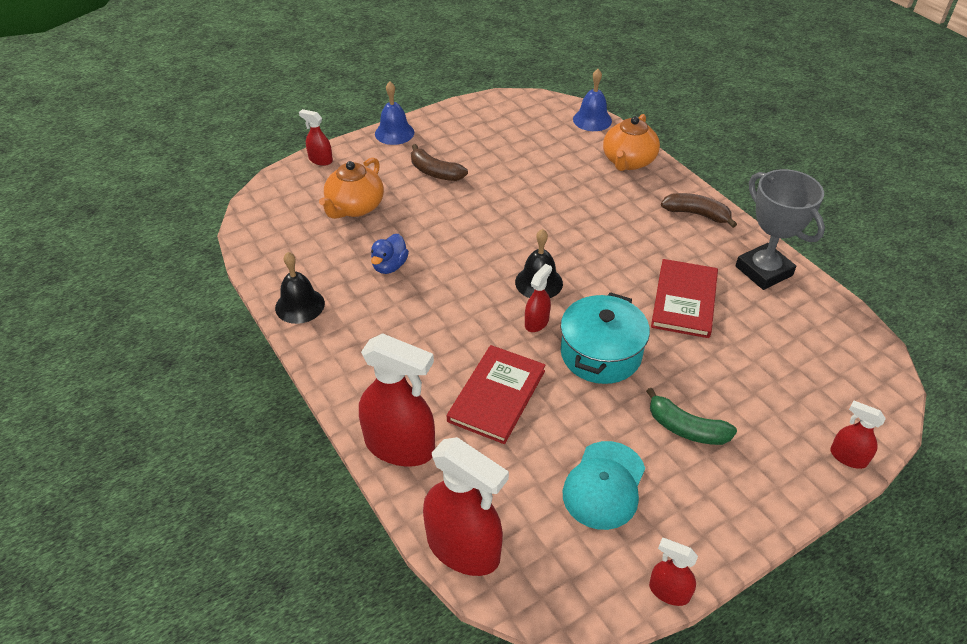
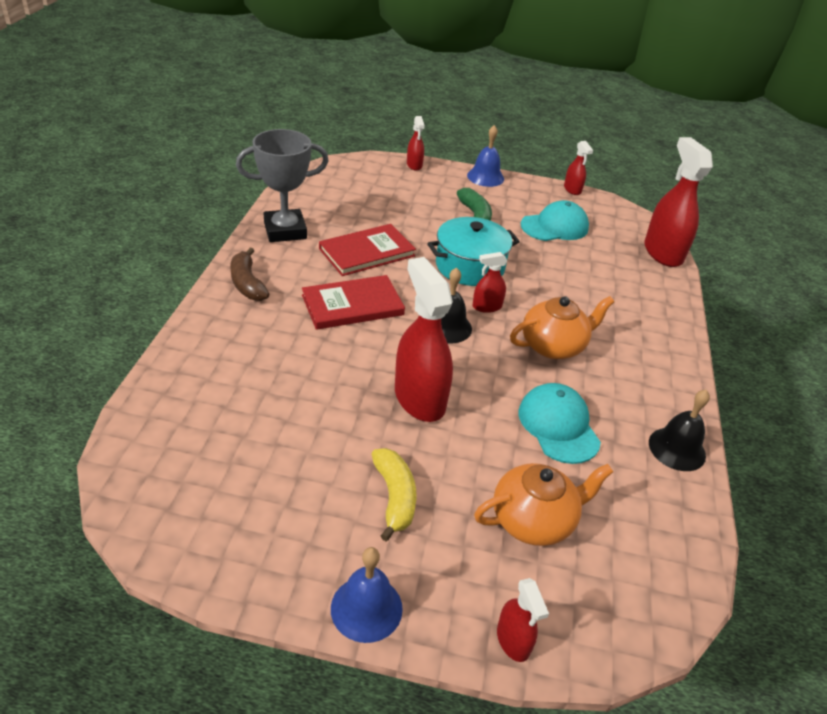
camera: 140 degrees left, 5 degrees down
red spray bottle [359,333,435,466] -> red spray bottle moved to [395,257,453,422]
blue duck [371,234,409,274] -> turquoise cap [519,383,601,464]
brown banana [411,144,468,181] -> yellow banana [372,448,416,541]
red book [447,345,546,444] -> red book moved to [302,275,405,330]
blue bell [573,69,612,131] -> blue bell moved to [467,125,504,187]
orange teapot [603,114,660,171] -> orange teapot moved to [510,296,614,359]
grey trophy [736,169,825,290] -> grey trophy turned 60 degrees clockwise [236,129,329,242]

